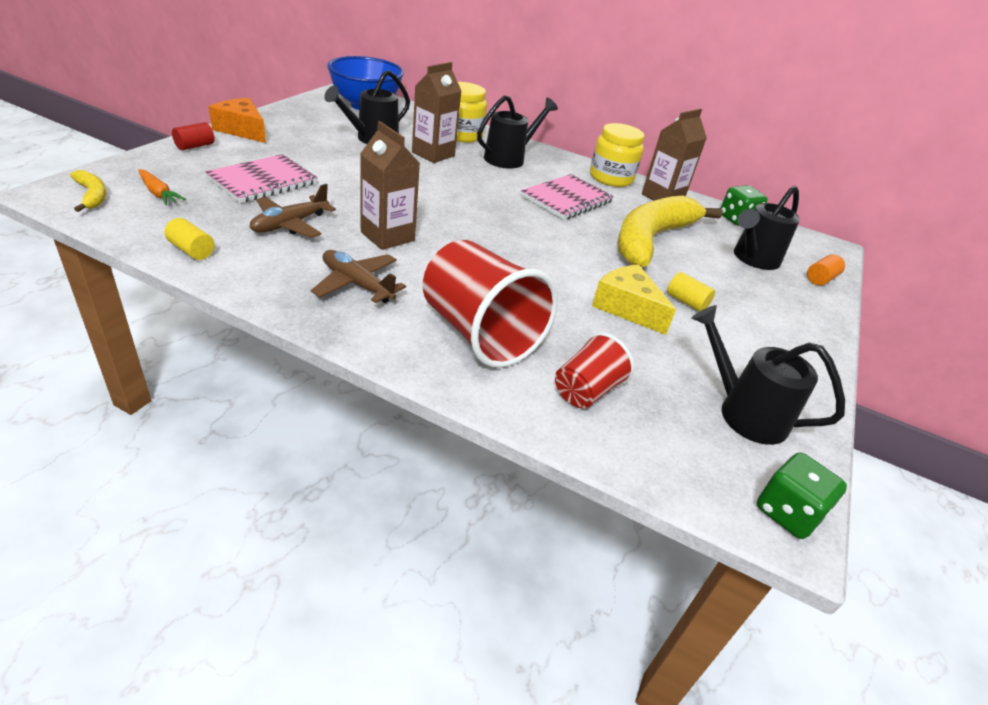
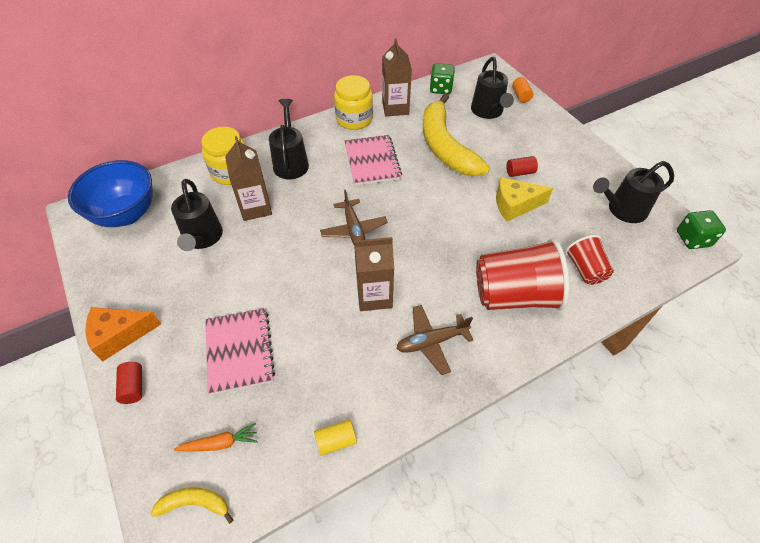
camera: 50 degrees left, 15 degrees up
brown plane [250,184,336,238] -> brown plane moved to [320,190,388,244]
yellow cylinder [667,272,715,312] -> red cylinder [506,156,538,177]

